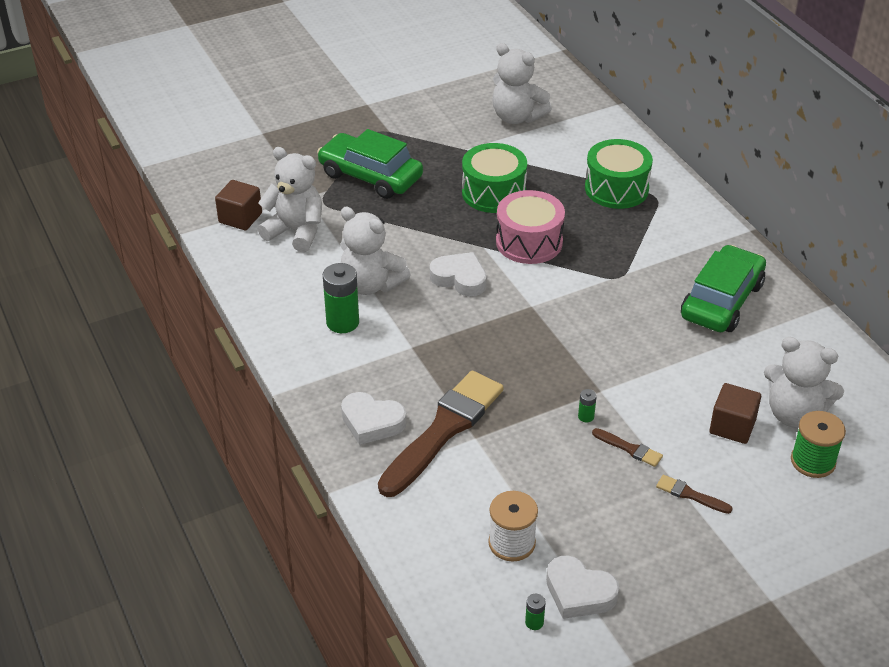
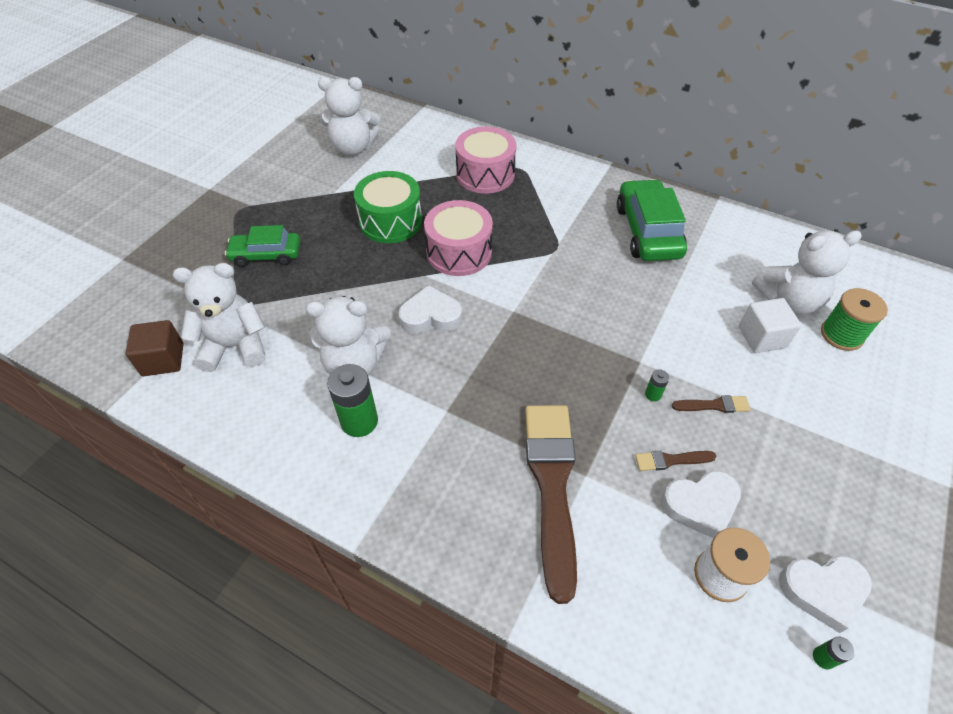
camera: 35 degrees left, 10 degrees up
green car [317,129,423,199] -> green car [225,225,300,267], size x0.64
white heart [341,392,407,445] -> white heart moved to [661,471,741,538]
green drum [585,139,653,209] -> pink drum [455,126,516,193]
brown brush [656,475,733,514] -> brown brush moved to [635,451,717,471]
brown cube [710,383,761,444] -> white cube [739,298,801,353]

